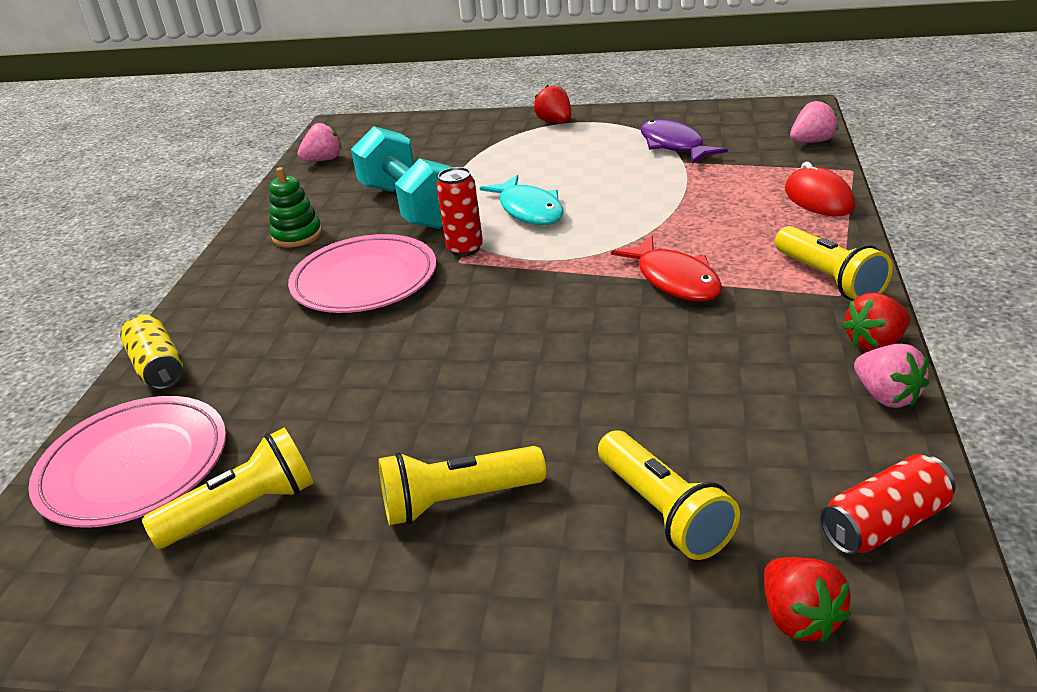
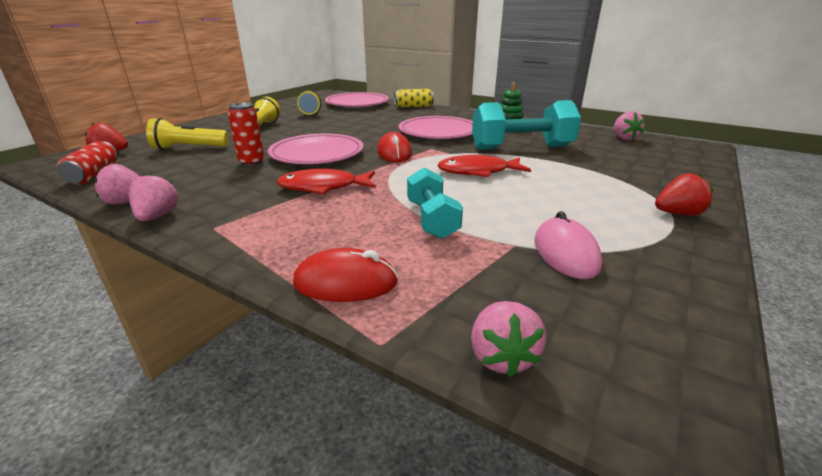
camera: 110 degrees right, 5 degrees down
red can [436,167,483,257] -> red can moved to [228,103,265,166]
turquoise fish [480,175,564,225] -> red fish [437,155,531,177]
purple fish [640,119,728,164] -> pink mouse [534,211,602,279]
yellow flashlight [775,226,893,300] -> none
red strawberry [843,293,911,352] -> pink strawberry [129,174,179,221]
none -> pink plate [268,133,363,164]
none -> red mouse [377,132,412,162]
none -> turquoise dumbbell [407,168,463,239]

